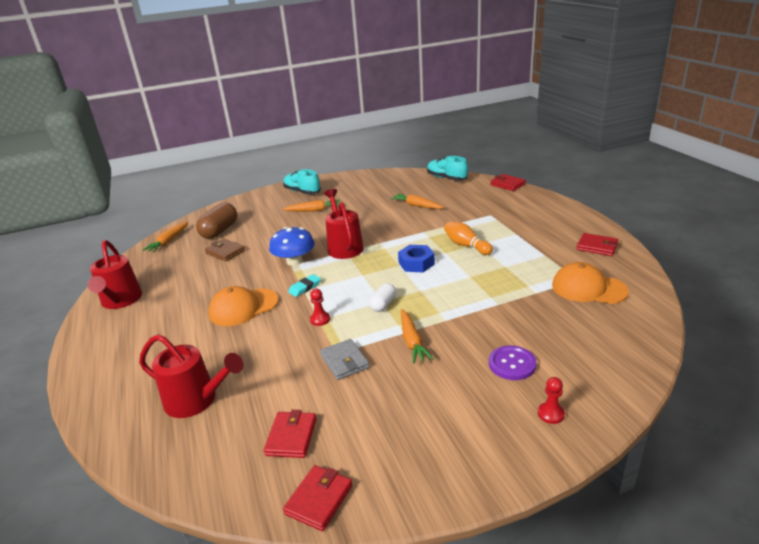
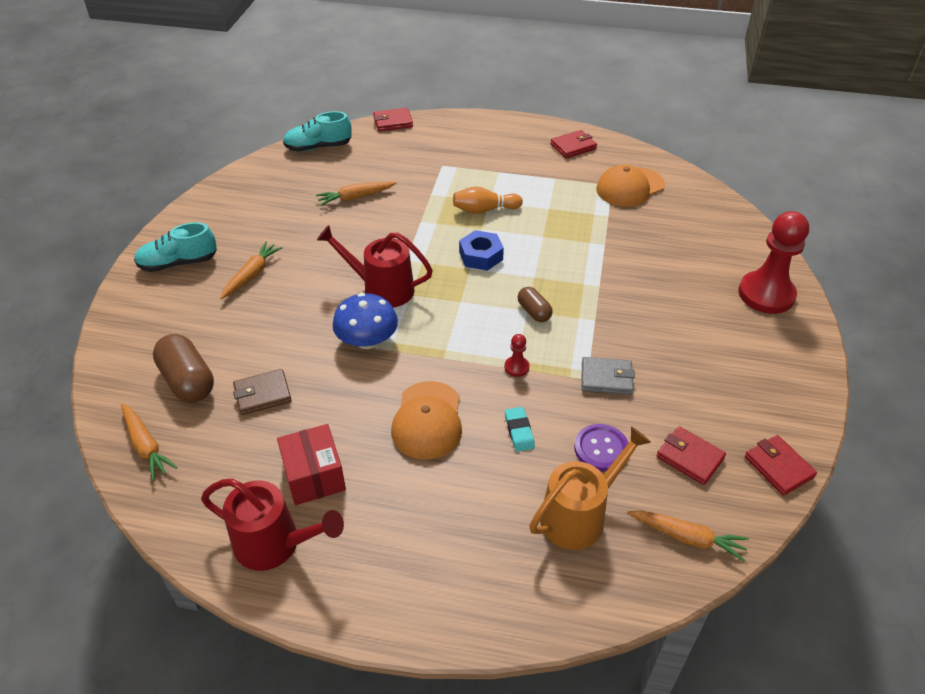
camera: 60 degrees left, 15 degrees up
red watering can [139,334,243,418] -> orange watering can [529,426,651,550]
turquoise eraser [288,274,321,297] -> turquoise eraser moved to [505,407,535,452]
white capsule [369,283,396,312] -> brown capsule [518,287,553,322]
orange carrot [401,309,434,364] -> orange carrot moved to [627,510,749,562]
purple button [489,345,537,380] -> purple button moved to [574,424,629,472]
red pawn [538,377,565,424] -> red pawn [738,211,809,314], size x2.40
none -> red box [277,424,346,505]

